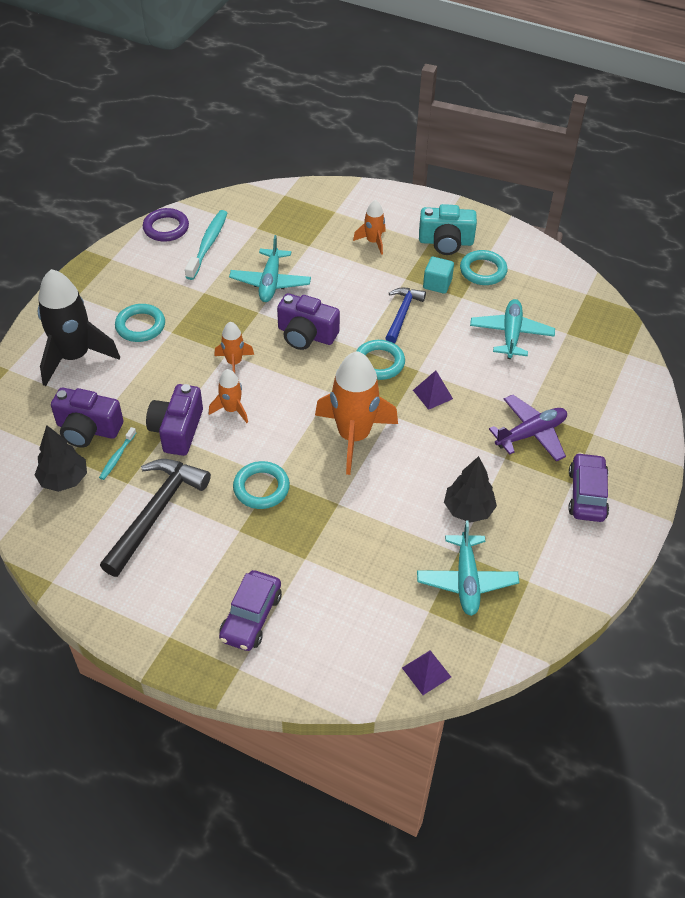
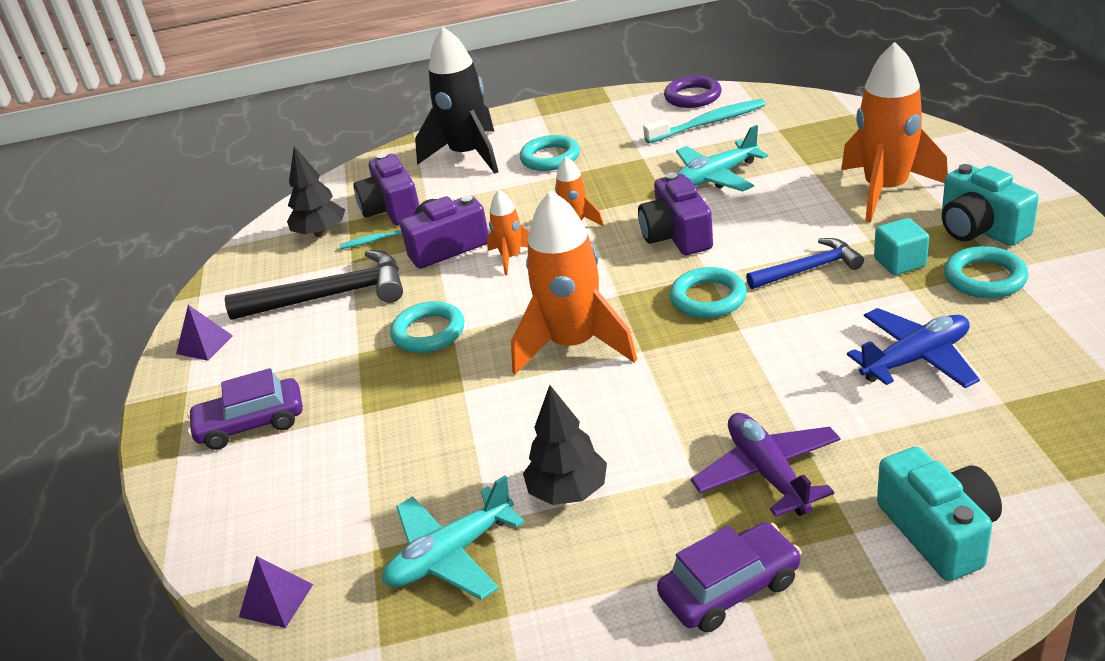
camera: 60 degrees right, 15 degrees down
orange rocket [353,200,386,255] -> orange rocket [841,42,948,222], size x2.01
purple pyramid [413,371,453,410] -> purple pyramid moved to [176,305,233,361]
turquoise plane [470,299,555,359] -> blue plane [847,308,980,388]
purple plane [489,395,567,461] -> purple plane turned 135 degrees counterclockwise [691,413,841,517]
none -> turquoise camera [877,447,1002,581]

